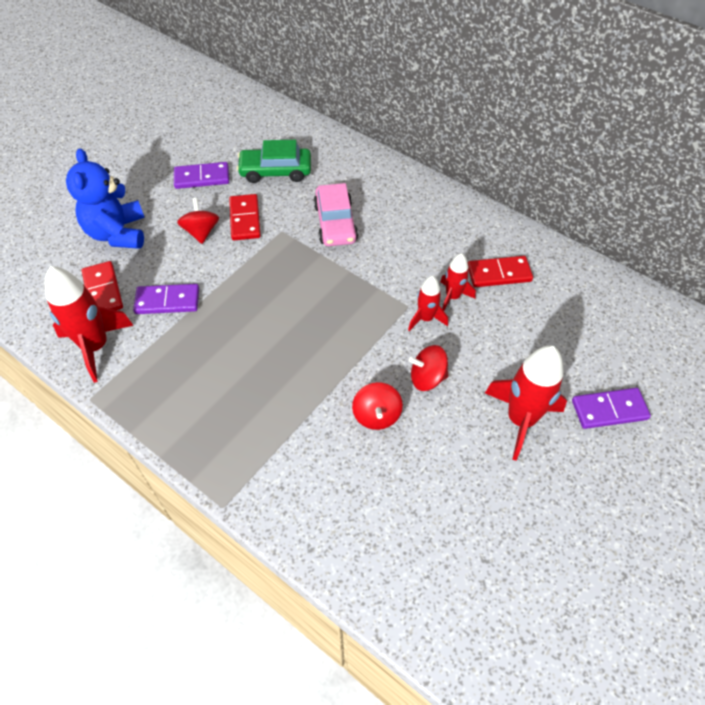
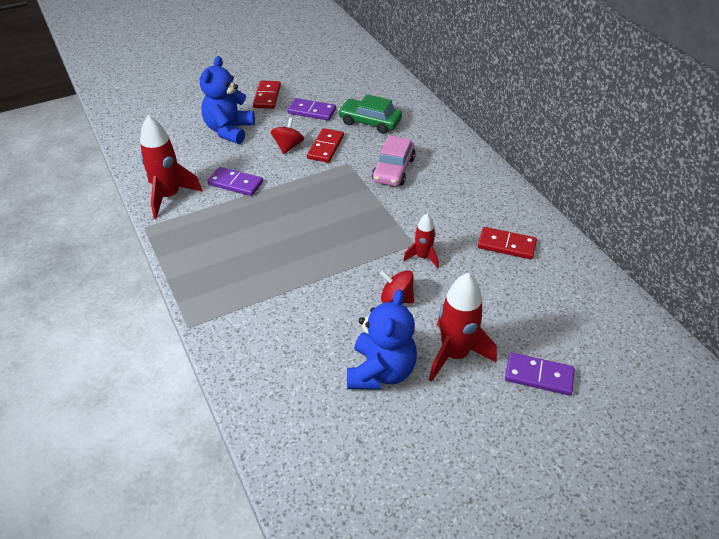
camera: 25 degrees right, 10 degrees down
red domino [82,261,123,310] -> red domino moved to [253,81,281,109]
red spinning top [352,382,403,430] -> none
red rocket [440,253,476,311] -> none
none -> blue teddy bear [347,289,417,389]

